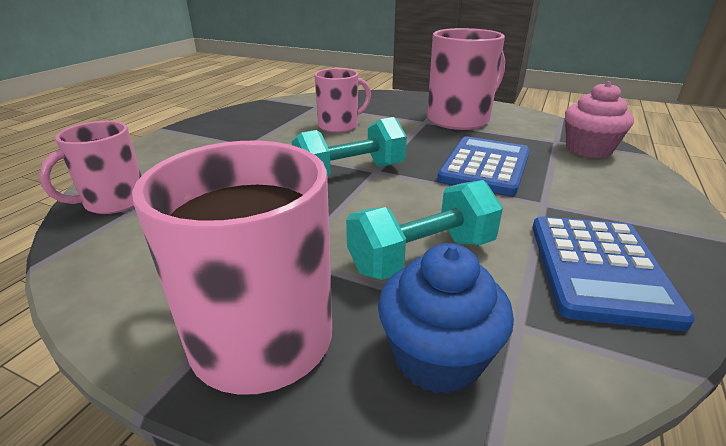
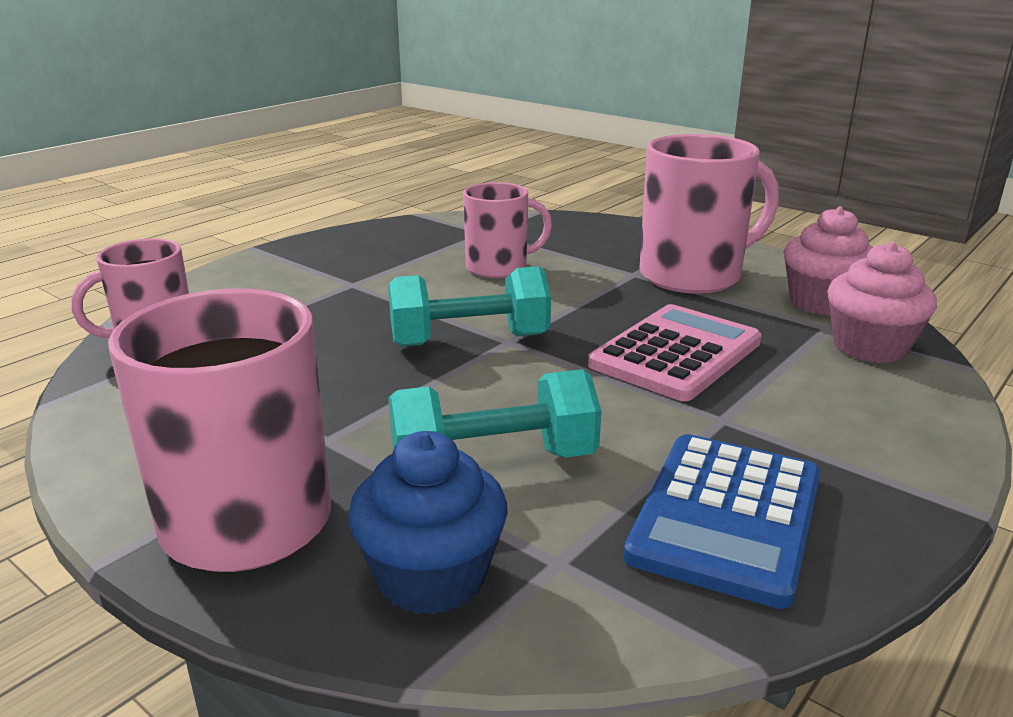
camera: 15 degrees right, 5 degrees down
blue calculator [437,136,530,196] -> pink calculator [588,304,762,401]
none -> pink cupcake [783,207,873,316]

